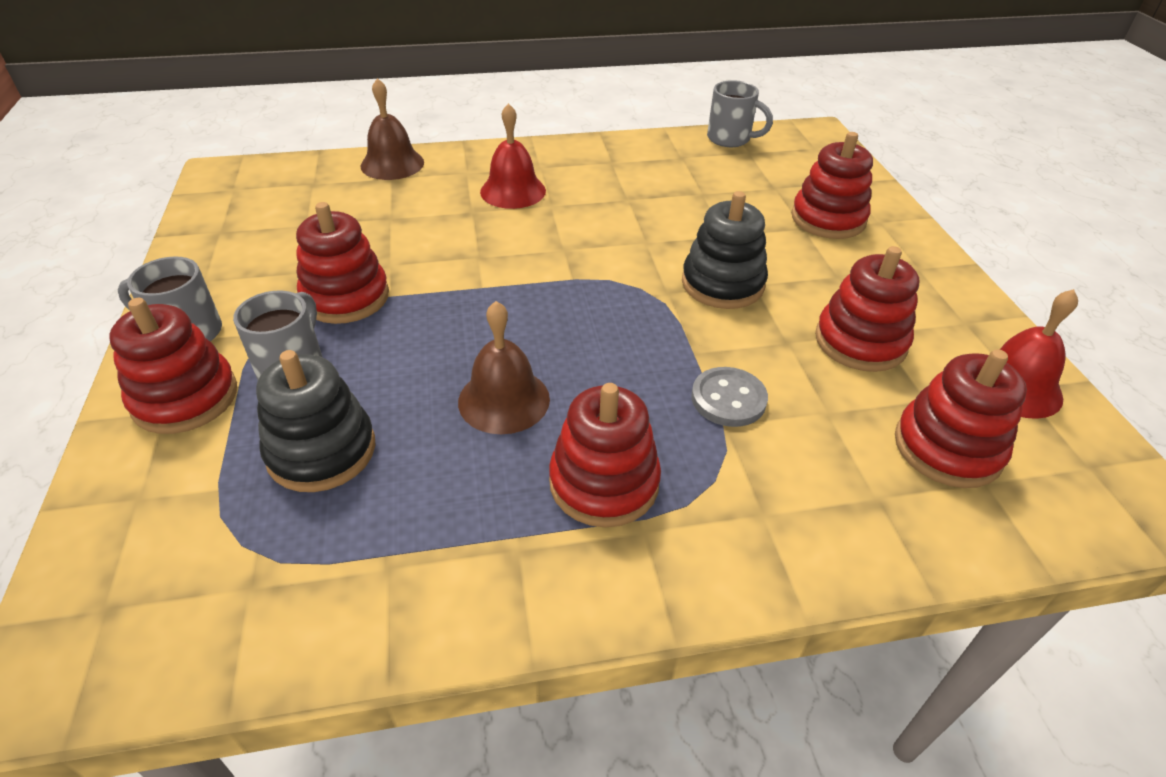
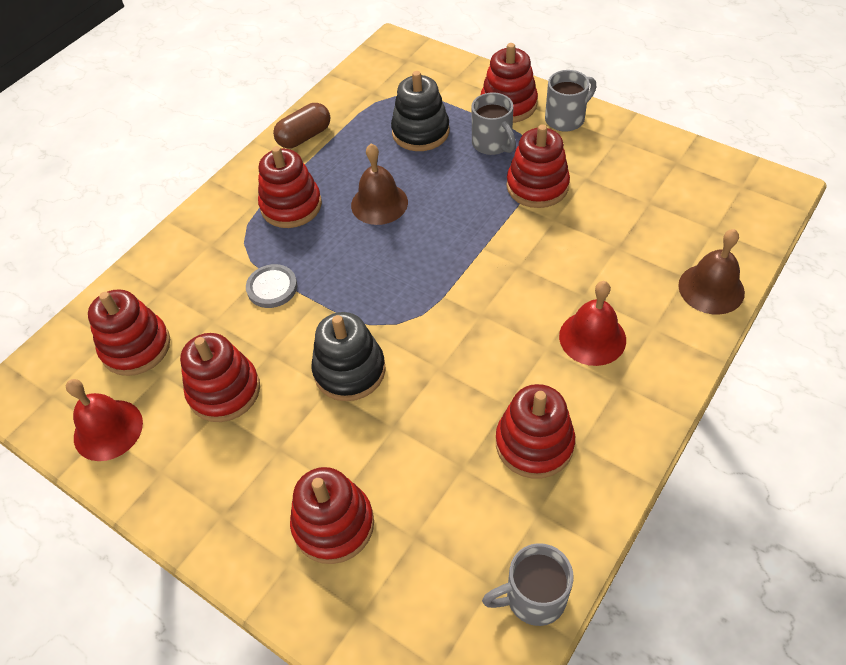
camera: 140 degrees right, 10 degrees up
none -> brown capsule [273,103,330,149]
none -> red stacking toy [496,384,575,478]

